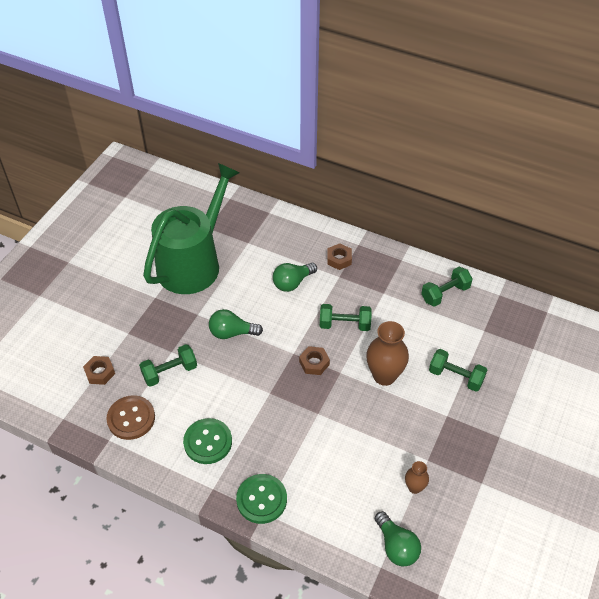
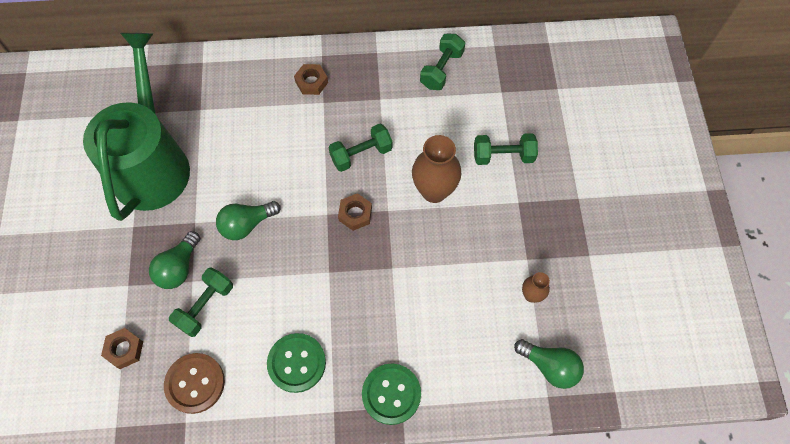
camera: 30 degrees left, 15 degrees up
green light bulb [273,263,317,292] -> green light bulb moved to [149,231,200,289]

